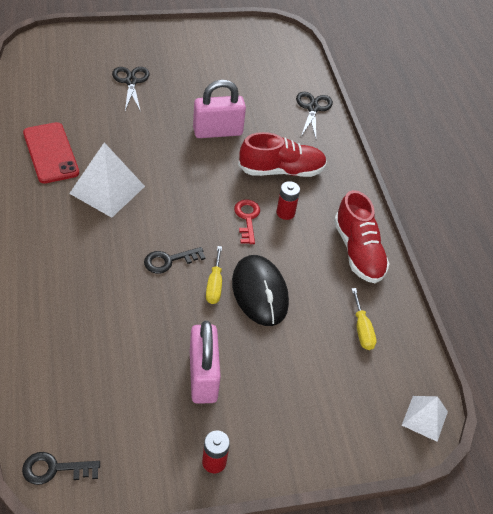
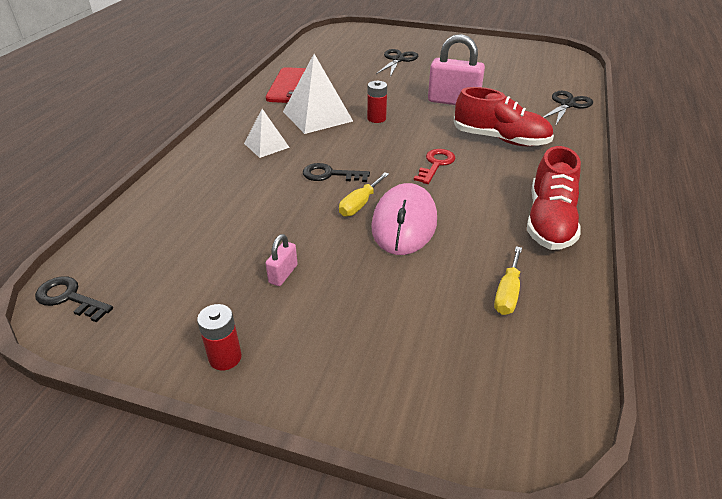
camera: 35 degrees right, 10 degrees down
pink padlock [190,321,221,404] -> pink padlock [265,234,298,286], size x0.48
black mouse [232,255,289,326] -> pink mouse [371,183,437,255]
red battery [276,181,300,220] -> red battery moved to [367,81,387,123]
white pyramid [402,396,448,442] -> white pyramid moved to [244,109,290,158]

